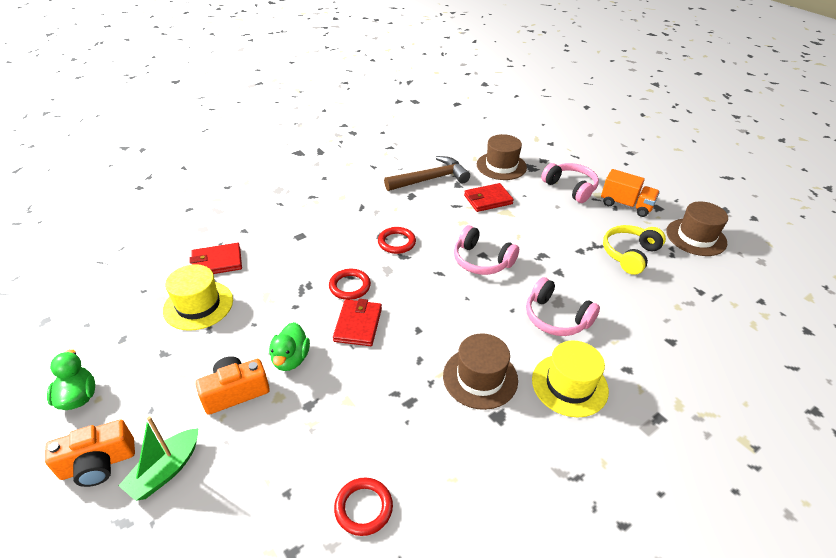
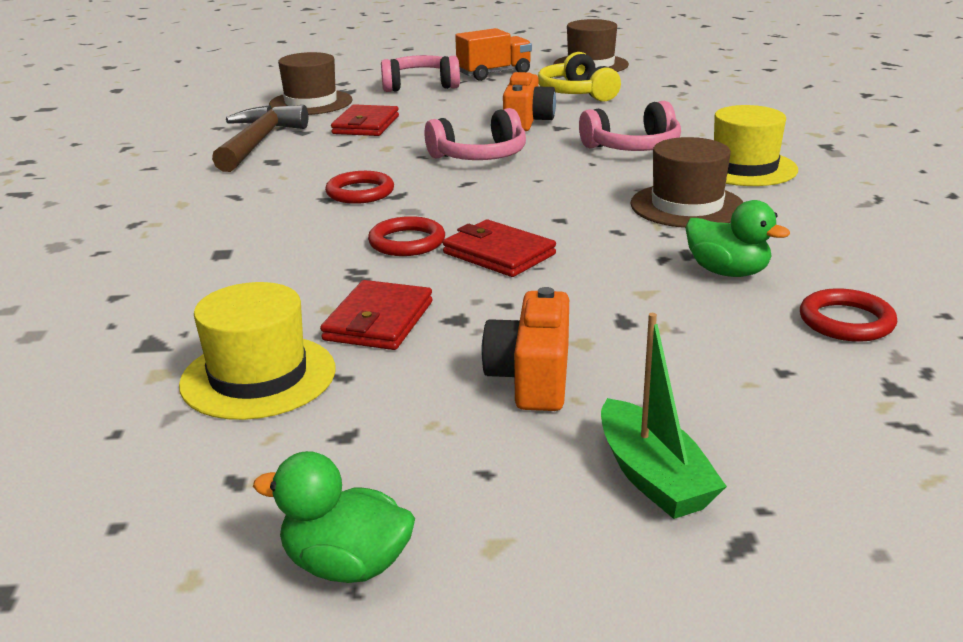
camera: 55 degrees left, 15 degrees down
orange camera [45,419,135,487] -> orange camera moved to [503,72,556,131]
red wallet [190,243,242,274] -> red wallet moved to [320,280,433,350]
green duck [269,322,310,371] -> green duck moved to [686,200,790,277]

